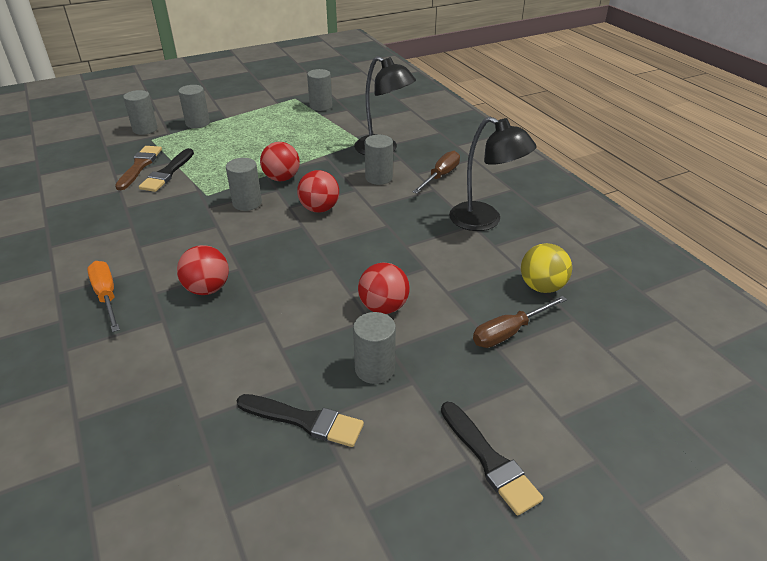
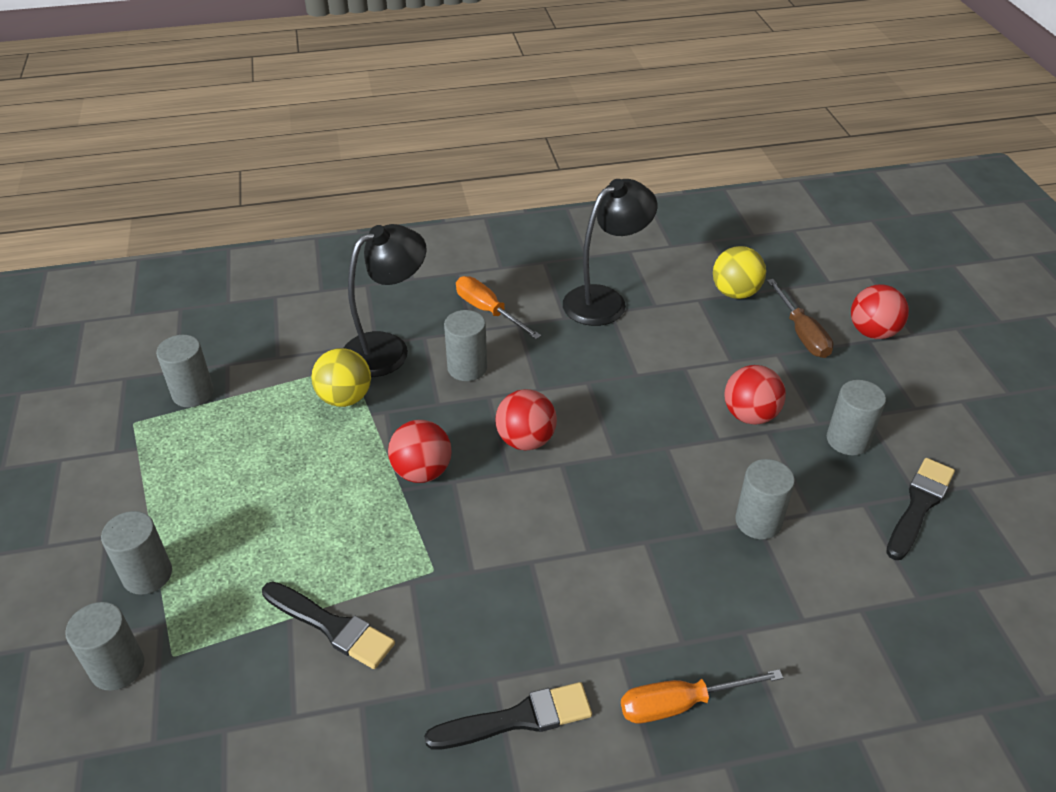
camera: 75 degrees left, 5 degrees up
brown brush [115,146,162,190] -> none
red ball [177,245,229,295] -> red ball moved to [851,284,909,339]
grey cylinder [226,158,262,211] -> grey cylinder moved to [735,459,795,539]
brown screwdriver [413,151,460,194] -> orange screwdriver [456,276,541,339]
black brush [441,402,543,516] -> black brush moved to [424,682,592,750]
none -> yellow ball [312,348,371,407]

